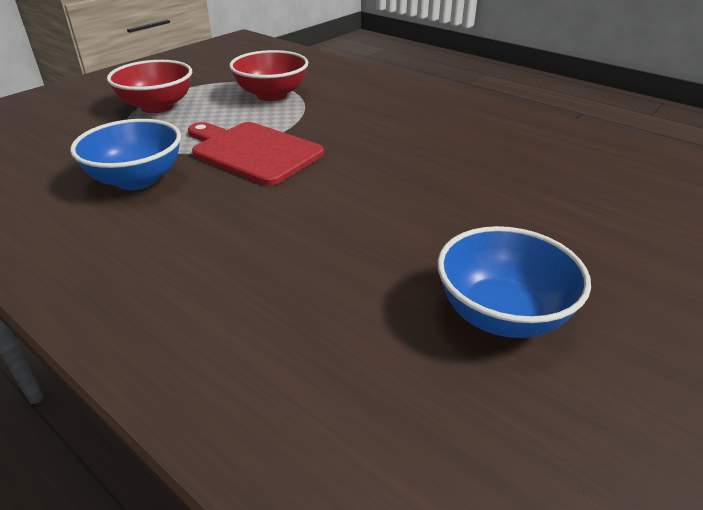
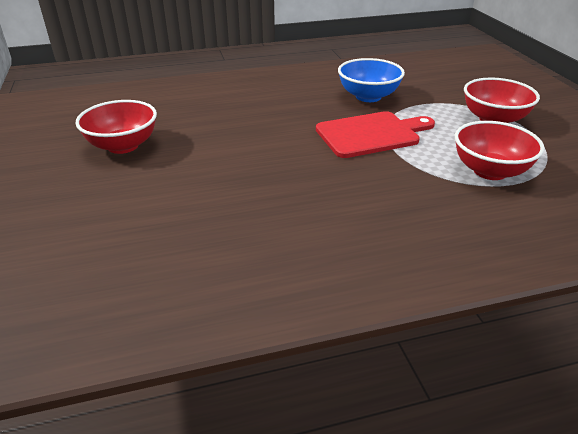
camera: 125 degrees right, 0 degrees up
blue bowl [437,226,591,338] -> red bowl [76,100,157,154]

